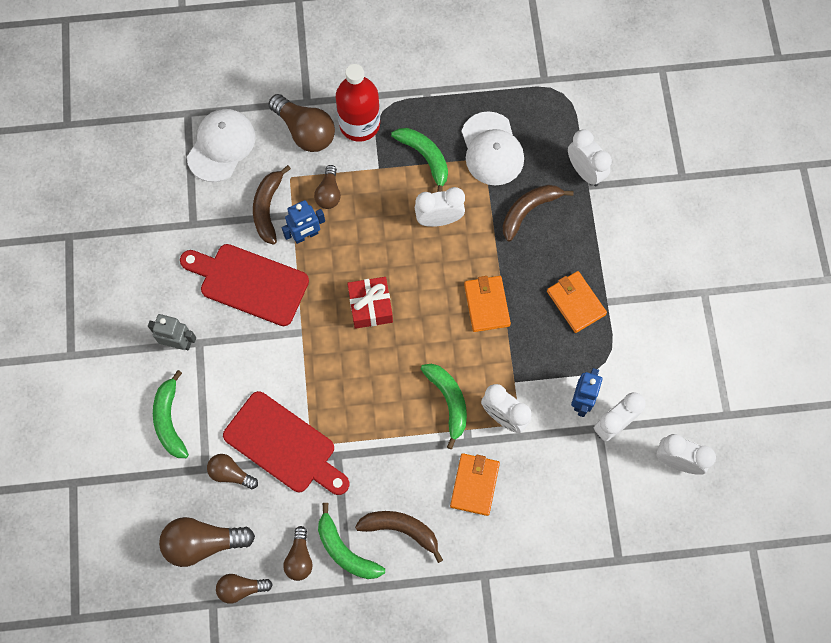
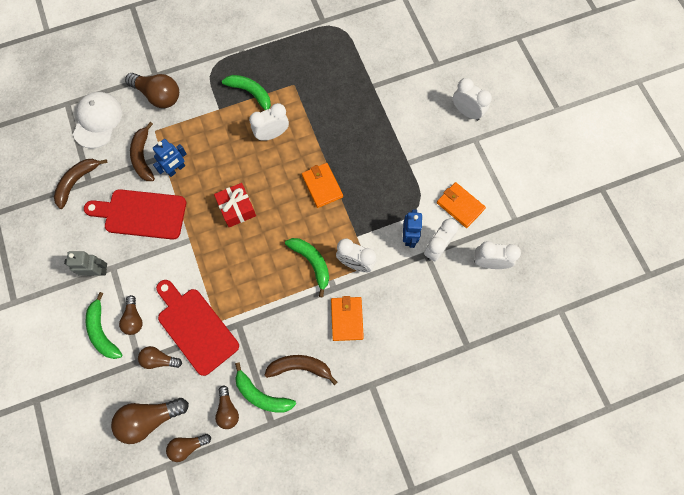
camera: 15 degrees left, 0 degrees up
red cutting board [223,391,349,495] -> red cutting board turned 150 degrees counterclockwise [156,280,239,376]
brown light bulb [314,165,341,209] -> brown light bulb moved to [119,295,143,335]
red bottle [336,64,380,142] -> none
white cap [462,111,524,186] -> none
brown banana [503,185,574,241] -> brown banana moved to [54,159,107,209]
orange wallet [547,271,607,333] -> orange wallet moved to [437,182,486,228]
white clock [568,129,612,186] -> white clock moved to [453,78,492,121]

